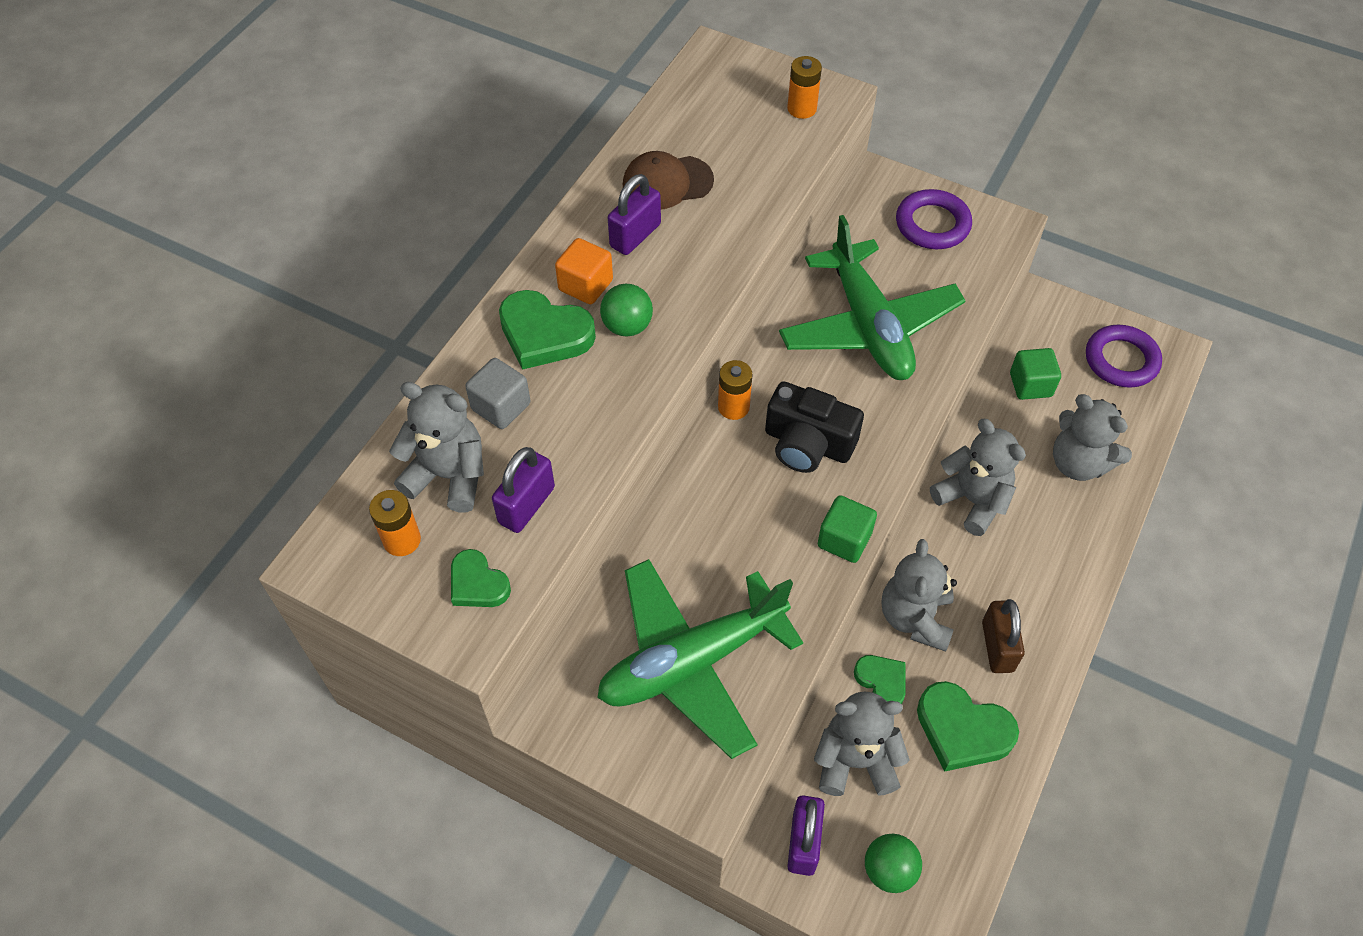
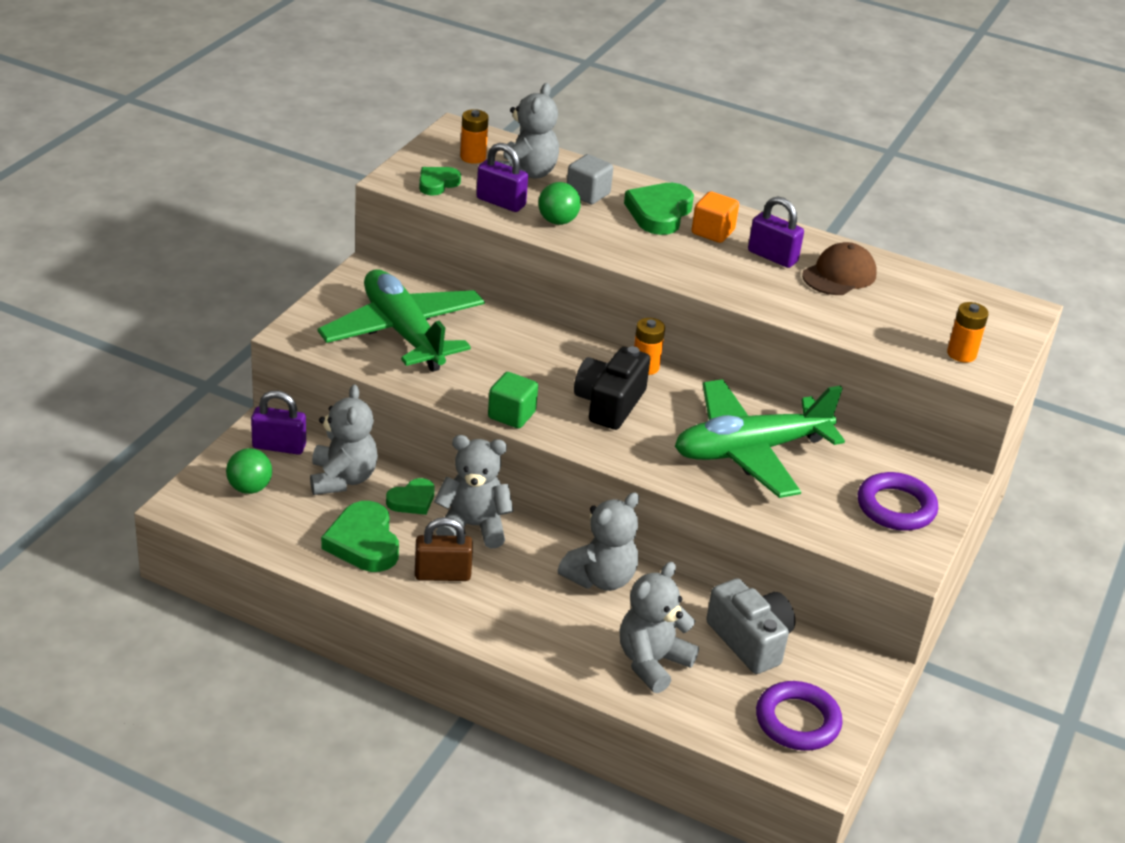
camera: 85 degrees right, 20 degrees down
green ball [600,284,653,336] -> green ball moved to [538,182,581,225]
brown cap [623,151,714,209] -> brown cap turned 60 degrees clockwise [802,242,877,295]
green heart [917,681,1019,772] -> green heart turned 45 degrees counterclockwise [321,501,399,572]
green cube [1010,348,1061,400] -> grey camera [706,578,795,674]

